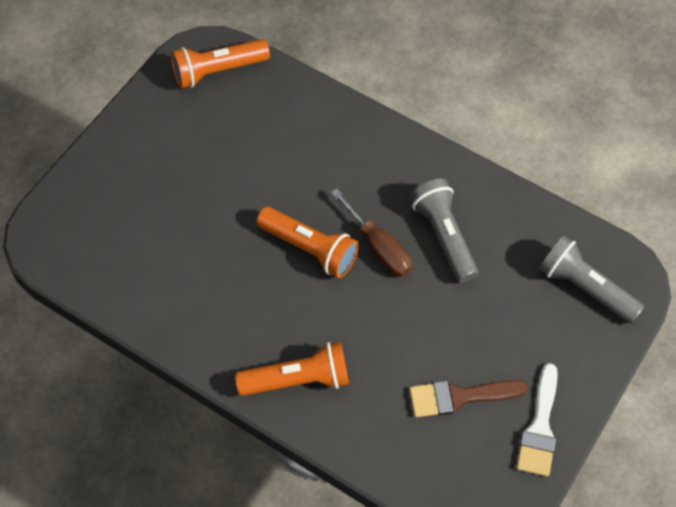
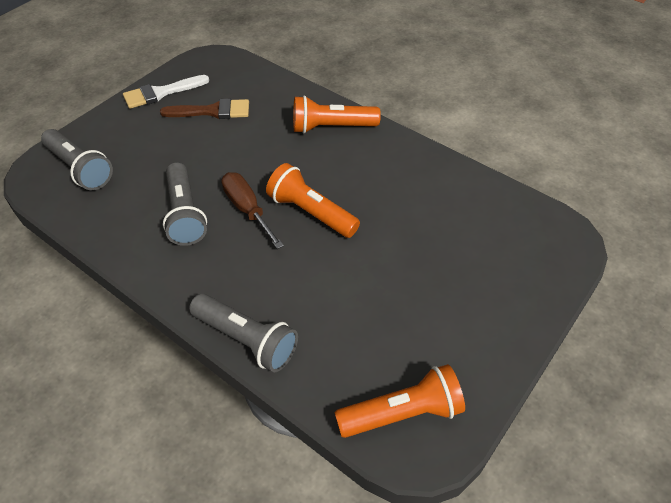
camera: 175 degrees left, 10 degrees down
white brush [517,363,558,477] -> white brush turned 135 degrees counterclockwise [123,75,209,109]
none -> grey flashlight [189,294,298,372]

